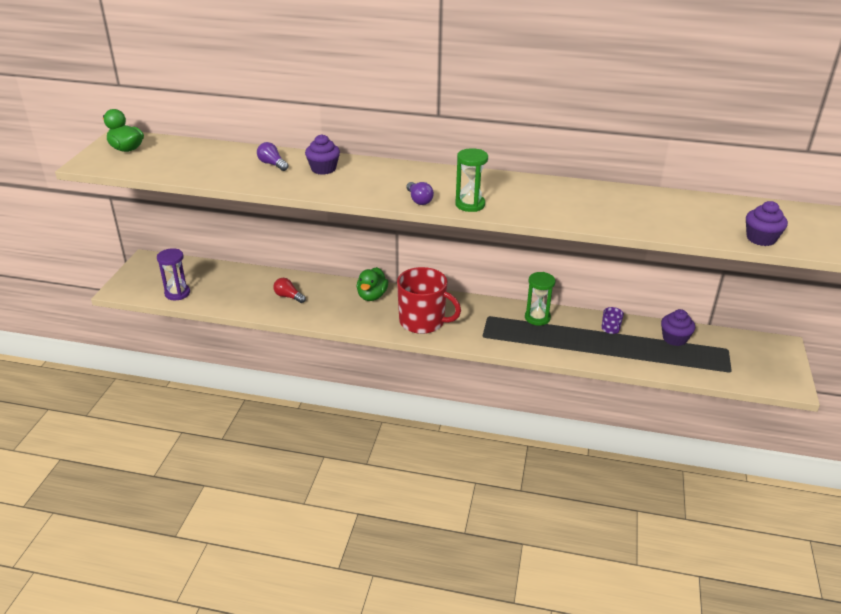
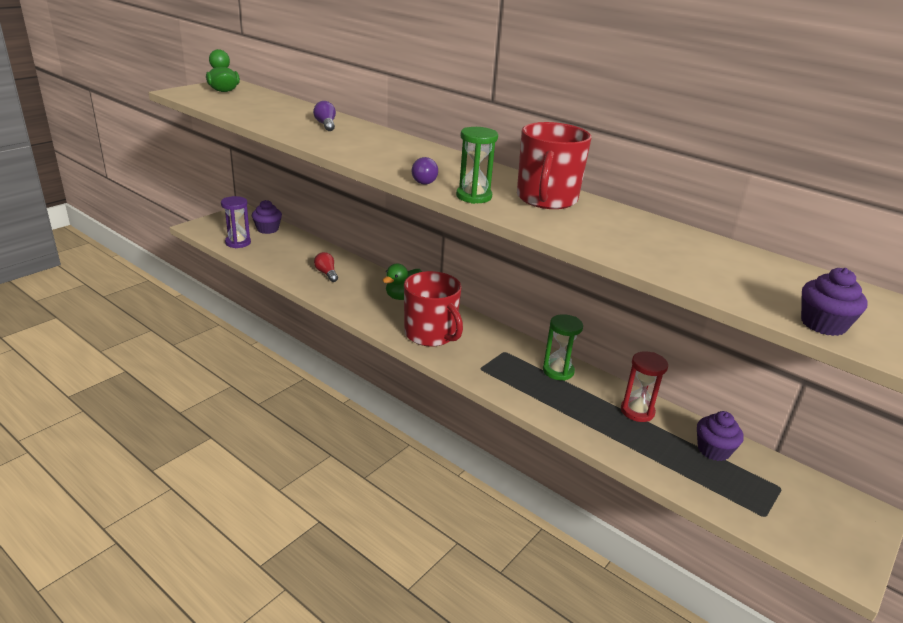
camera: 25 degrees right, 5 degrees down
purple cupcake [305,134,340,175] -> purple cupcake moved to [252,200,282,234]
purple mug [602,307,624,334] -> red hourglass [621,351,668,422]
none -> red mug [517,122,591,209]

